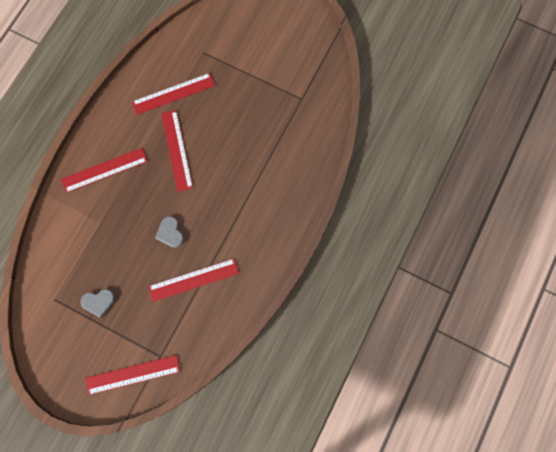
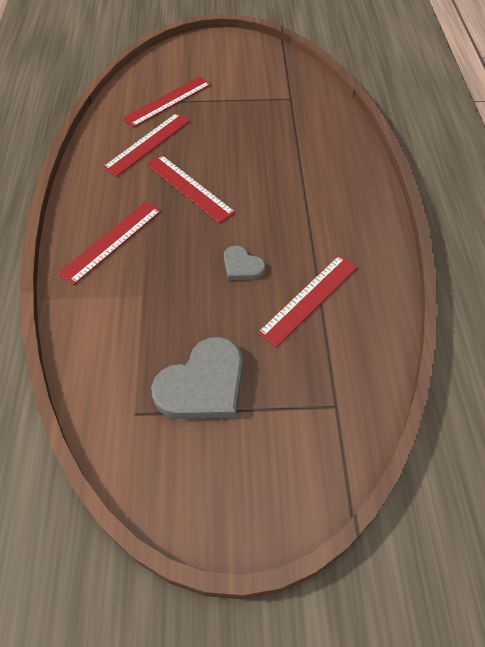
camera: 30 degrees left, 20 degrees down
grey heart [81,289,115,318] -> grey heart [151,337,243,419], size x1.89
red ruler [85,355,180,395] -> red ruler moved to [122,76,211,127]

